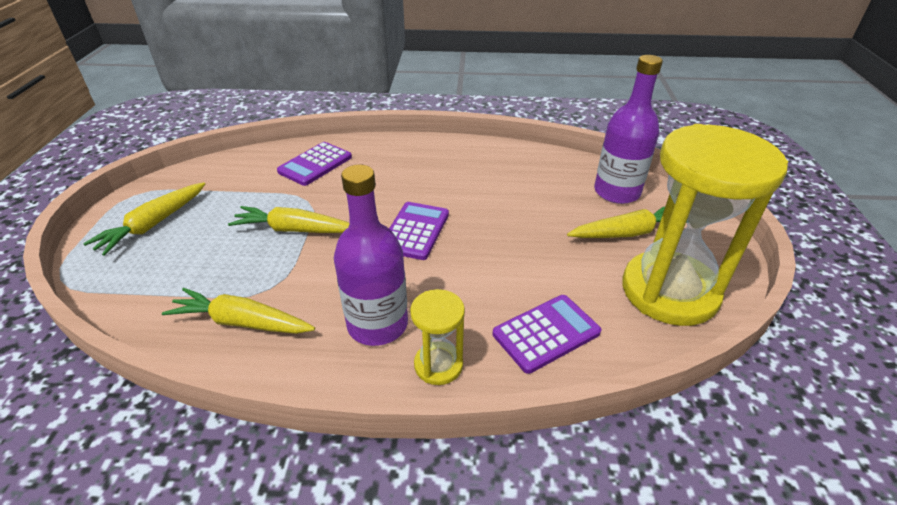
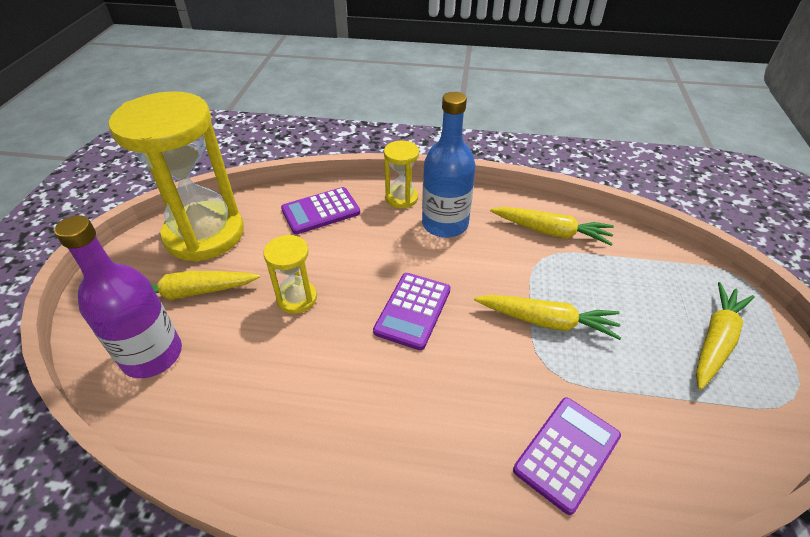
camera: 175 degrees left, 5 degrees up
purple bottle [334,165,408,346] -> blue bottle [422,92,476,238]
none -> yellow hourglass [263,235,317,314]

